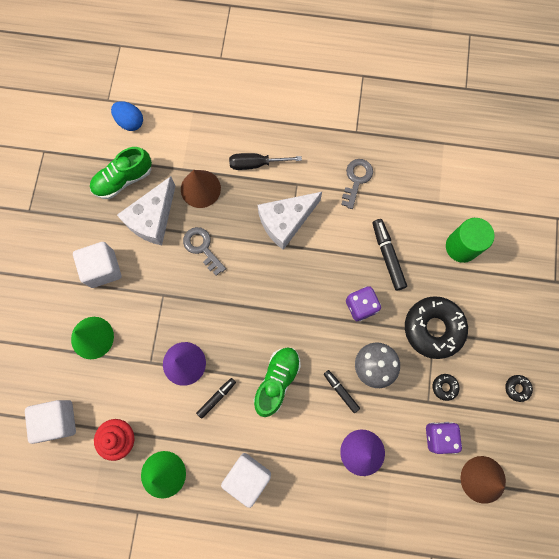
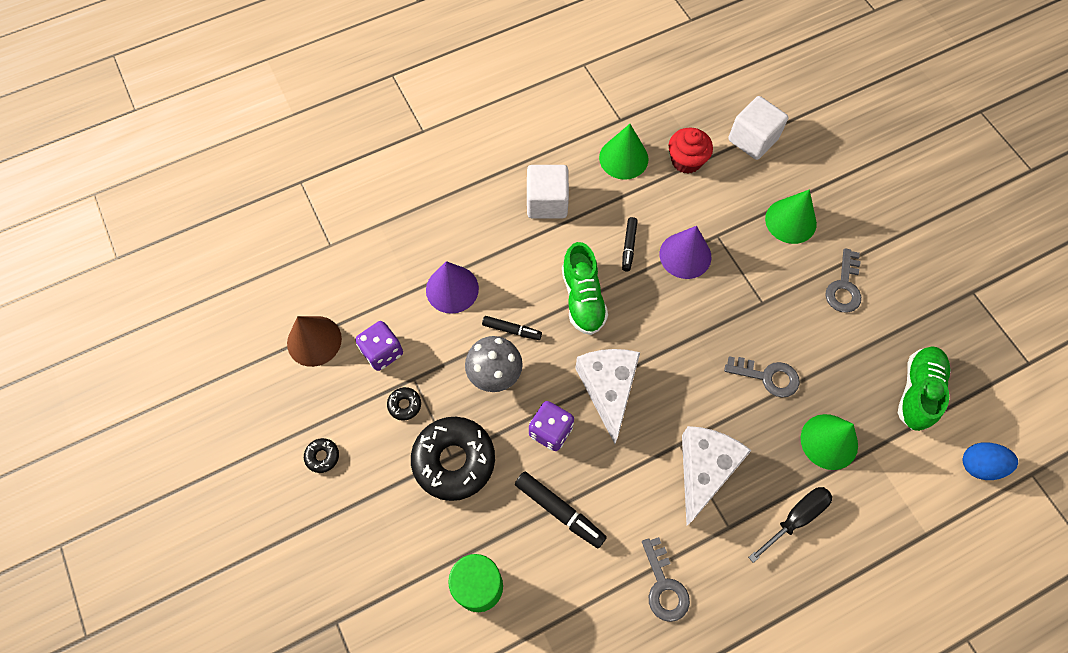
camera: 145 degrees right, 10 degrees down
white cube [73,242,121,288] -> grey key [825,248,861,312]
white cheese [117,176,175,245] -> white cheese moved to [575,349,640,444]
brown cone [181,170,221,208] -> green cone [801,414,858,470]

